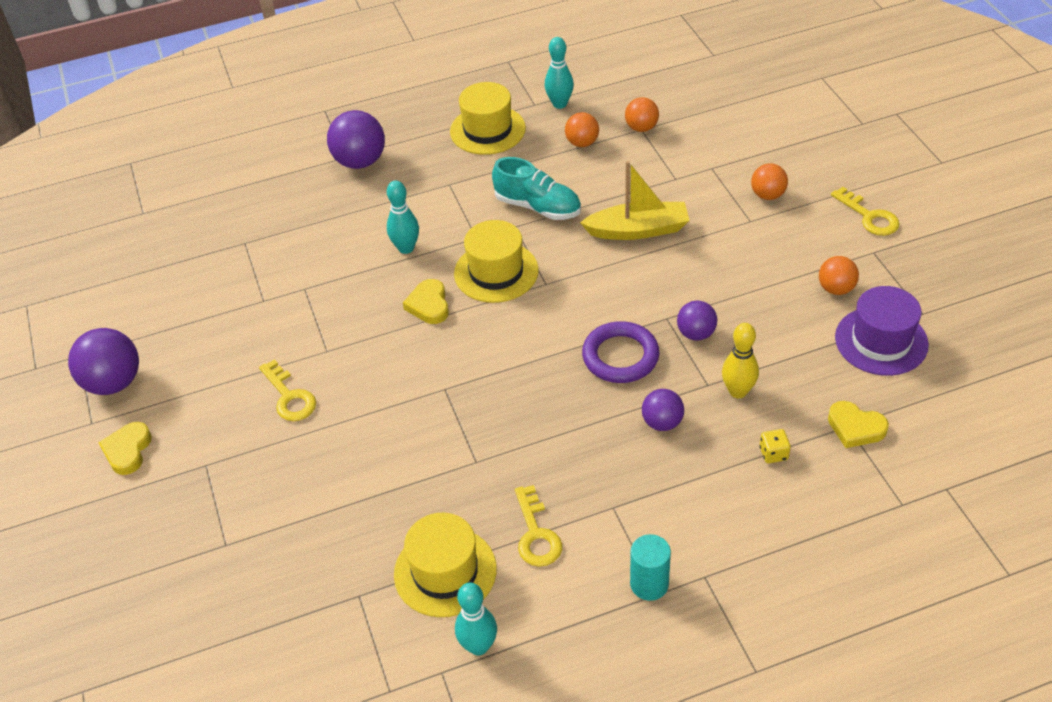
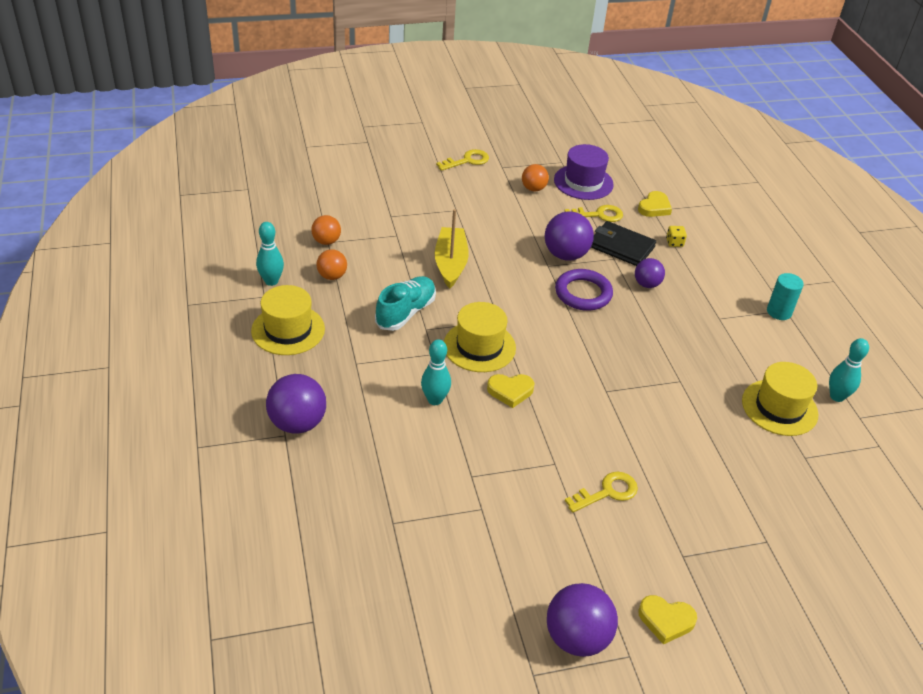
camera: 90 degrees left, 5 degrees down
yellow key [515,485,562,567] -> yellow key moved to [565,205,623,222]
purple ball [677,301,717,340] -> purple ball [545,211,594,261], size x1.66
yellow bowling pin [722,323,759,398] -> black wallet [591,221,656,266]
orange ball [751,163,788,200] -> none

